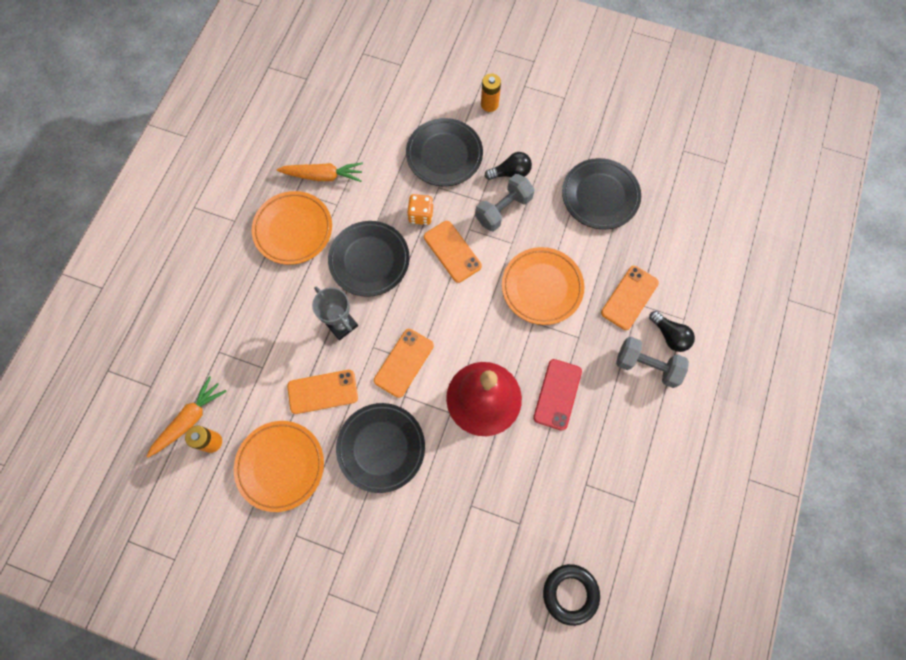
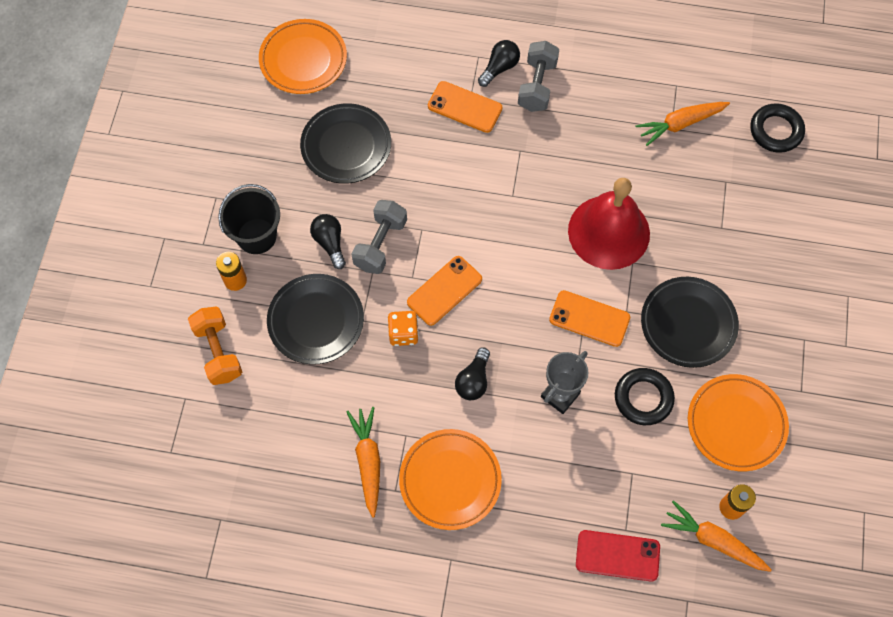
camera: 100 degrees left, 5 degrees down
orange phone [287,370,358,414] -> black ring [615,368,675,425]
black plate [328,221,410,297] -> black light bulb [455,348,490,400]
grey dumbbell [475,174,535,231] -> grey dumbbell turned 75 degrees clockwise [351,200,407,274]
orange plate [502,247,584,325] -> orange plate moved to [259,19,347,94]
red phone [533,359,582,431] -> red phone moved to [576,530,660,582]
none -> orange dumbbell [188,307,242,385]
none -> black bucket [218,184,280,254]
none -> orange carrot [635,102,730,146]

